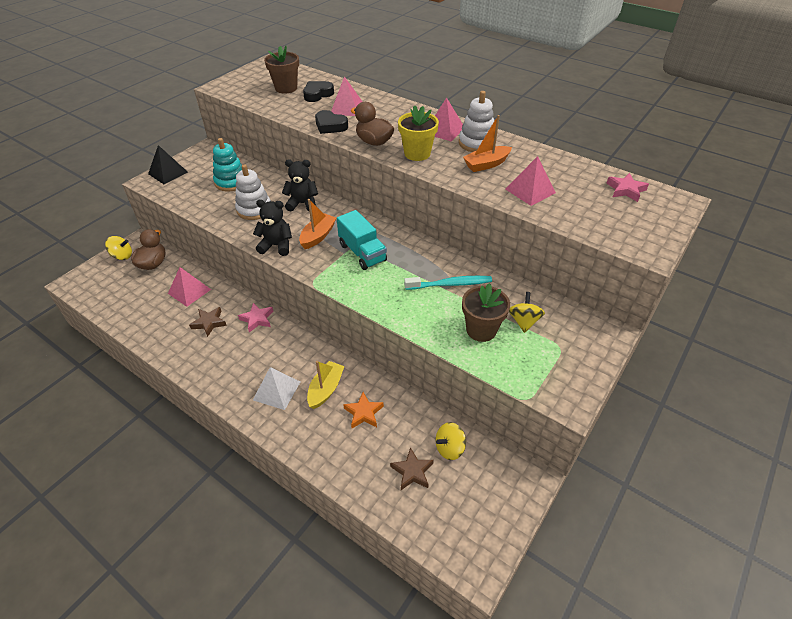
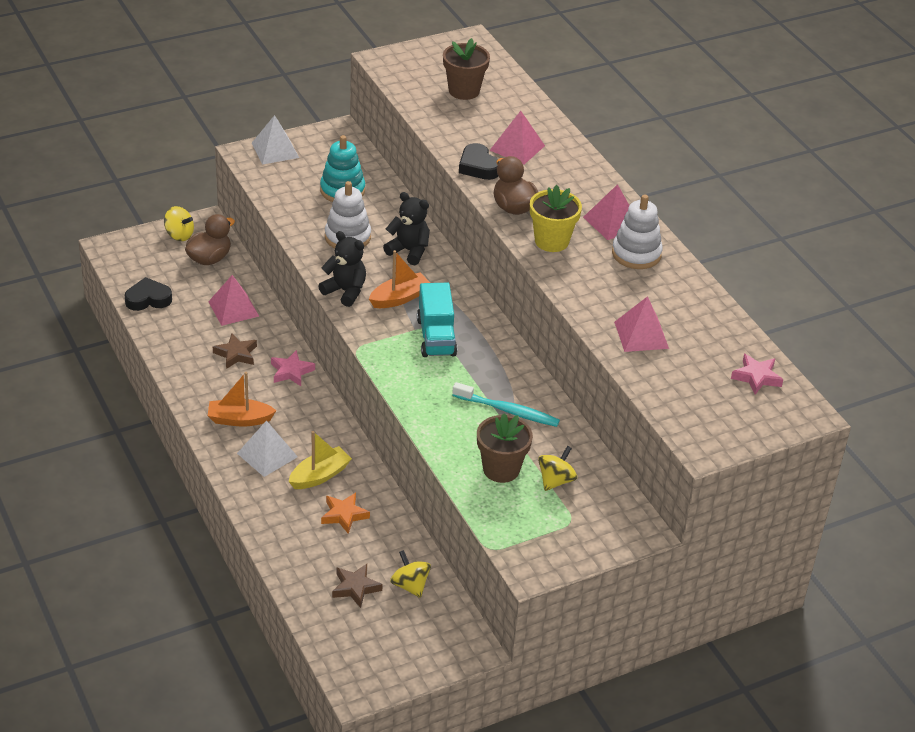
camera: 25 degrees right, 5 degrees down
black pyramid [148,145,188,184] -> white pyramid [252,115,299,165]
black heart [303,81,334,102] -> black heart moved to [125,277,172,311]
yellow spinning top [436,422,466,460] -> yellow spinning top turned 60 degrees clockwise [390,550,431,598]
orange boat [463,115,512,172] -> orange boat moved to [208,372,276,427]

